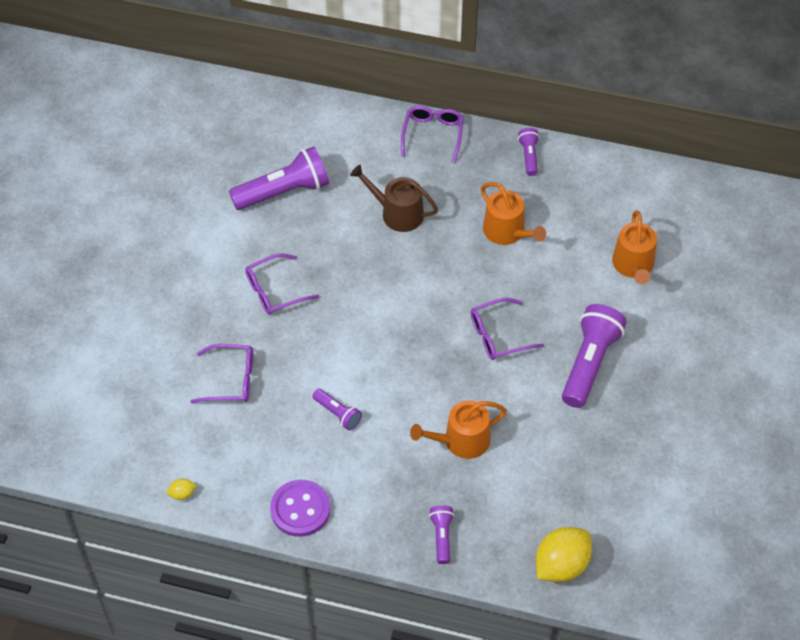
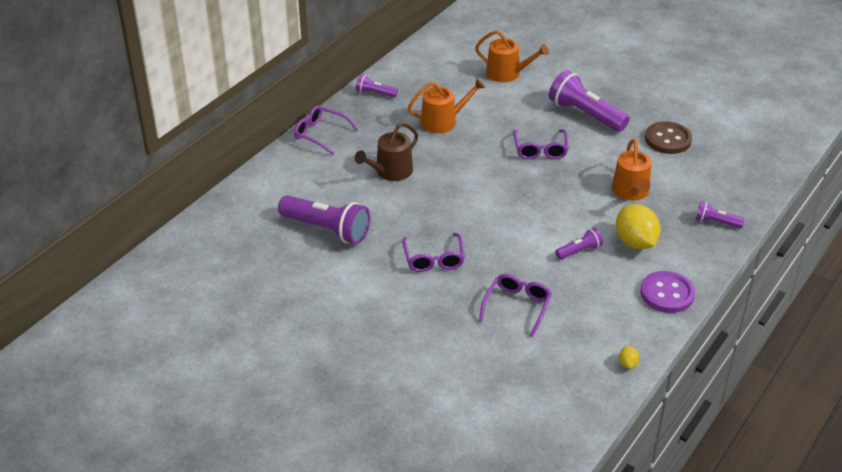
camera: 70 degrees left, 15 degrees down
purple flashlight [229,146,329,210] -> purple flashlight turned 120 degrees clockwise [278,195,370,244]
yellow lemon [536,527,592,582] -> yellow lemon moved to [616,204,661,249]
none -> brown button [645,121,692,154]

